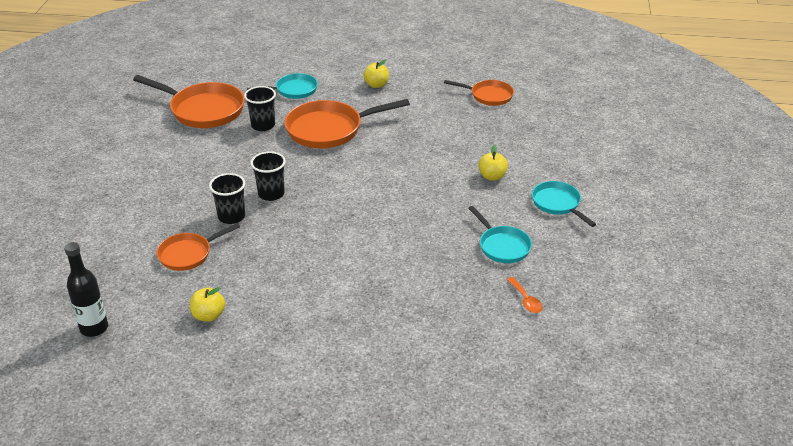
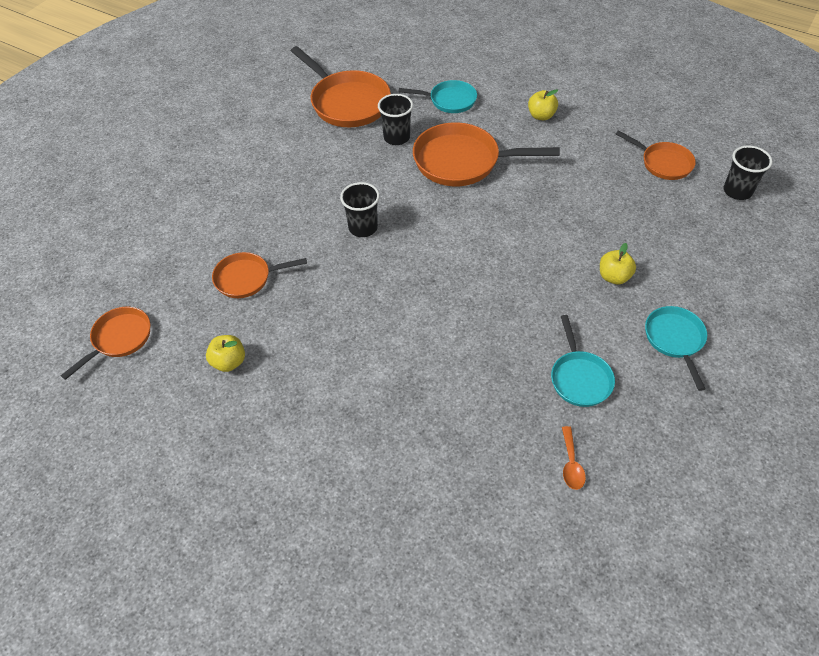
camera: 25 degrees right, 15 degrees up
black bottle [64,242,108,337] -> orange pan [61,307,150,380]
black cup [209,173,245,224] -> black cup moved to [724,146,772,200]

